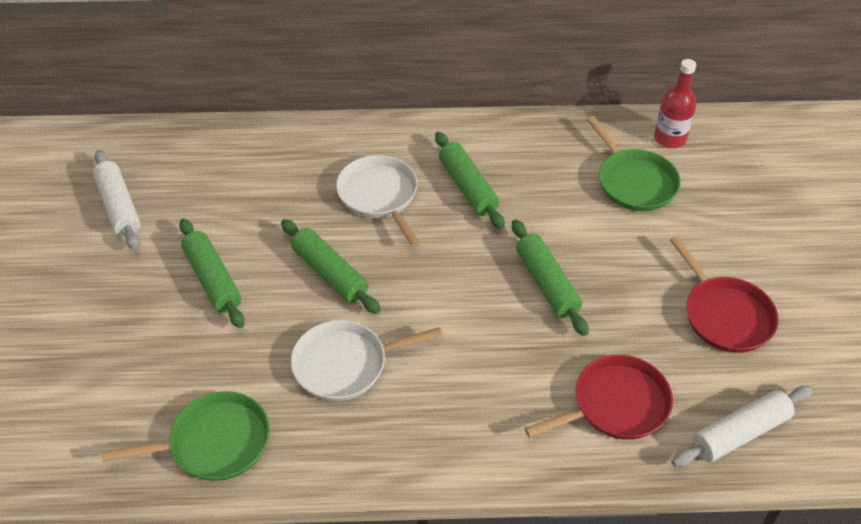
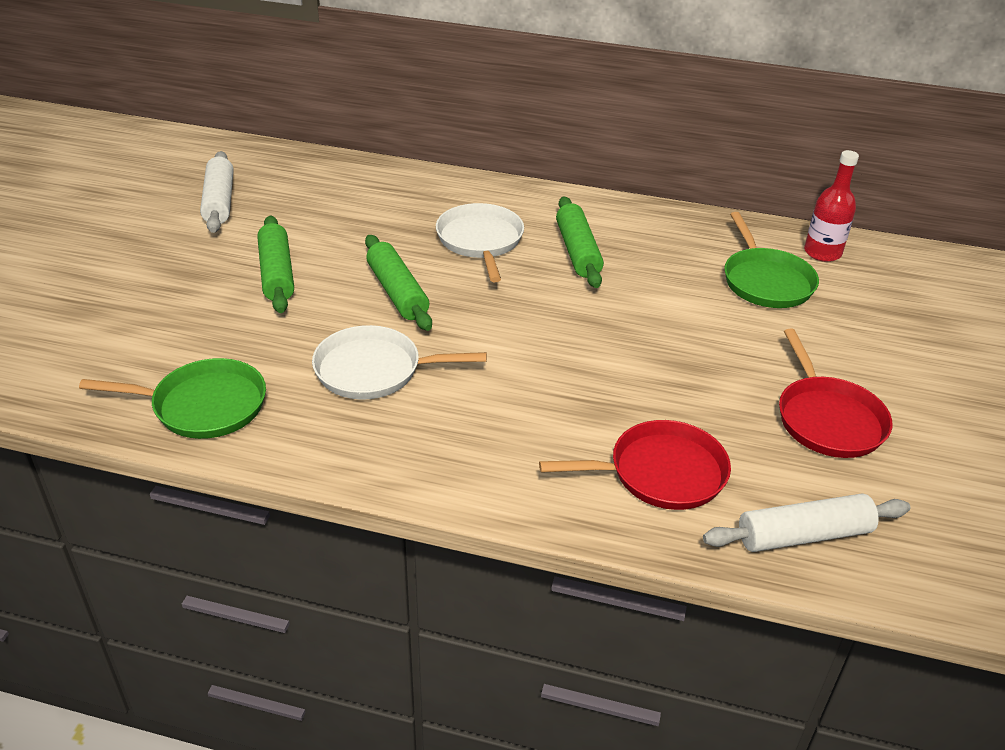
camera: 15 degrees right, 10 degrees down
green rolling pin [512,219,589,336] -> none

